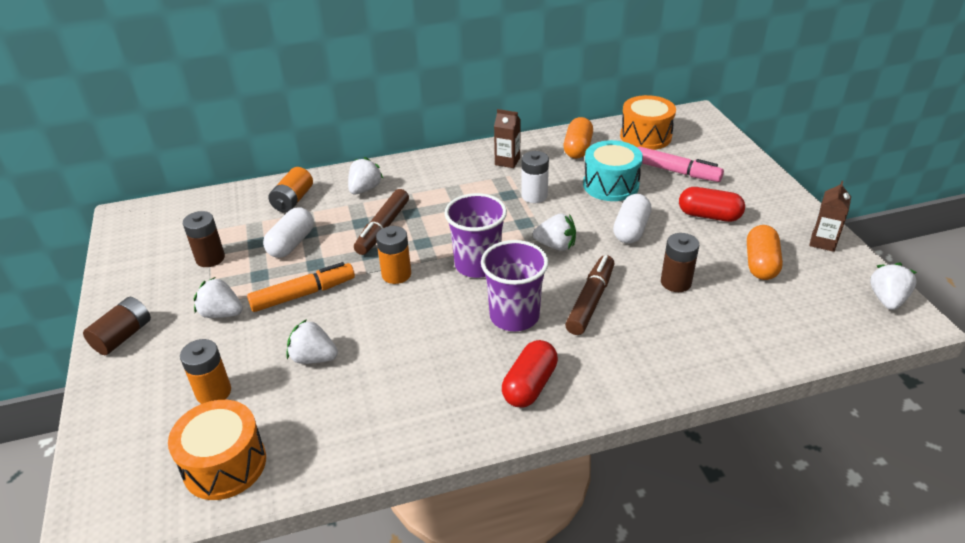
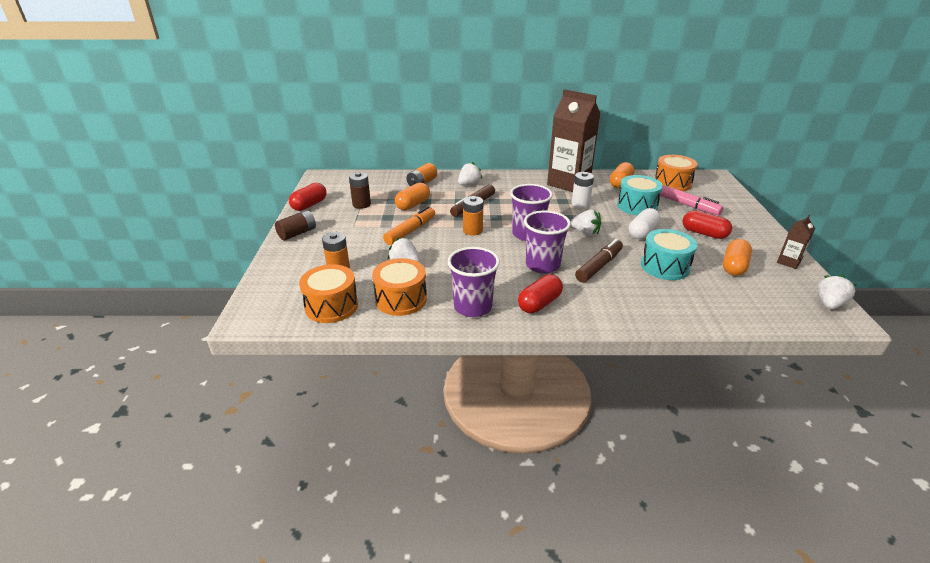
camera: 15 degrees right, 5 degrees down
white strawberry [194,277,243,318] -> none
orange marker [247,262,355,312] -> orange marker turned 45 degrees counterclockwise [383,206,435,245]
white capsule [263,207,314,258] -> orange capsule [395,183,430,210]
brown carton [494,109,521,168] -> brown carton [547,89,600,192], size x2.29
brown battery [661,233,699,292] -> turquoise drum [641,229,697,280]
none -> red capsule [289,183,326,211]
none -> orange drum [372,258,427,316]
none -> purple cup [447,247,500,317]

